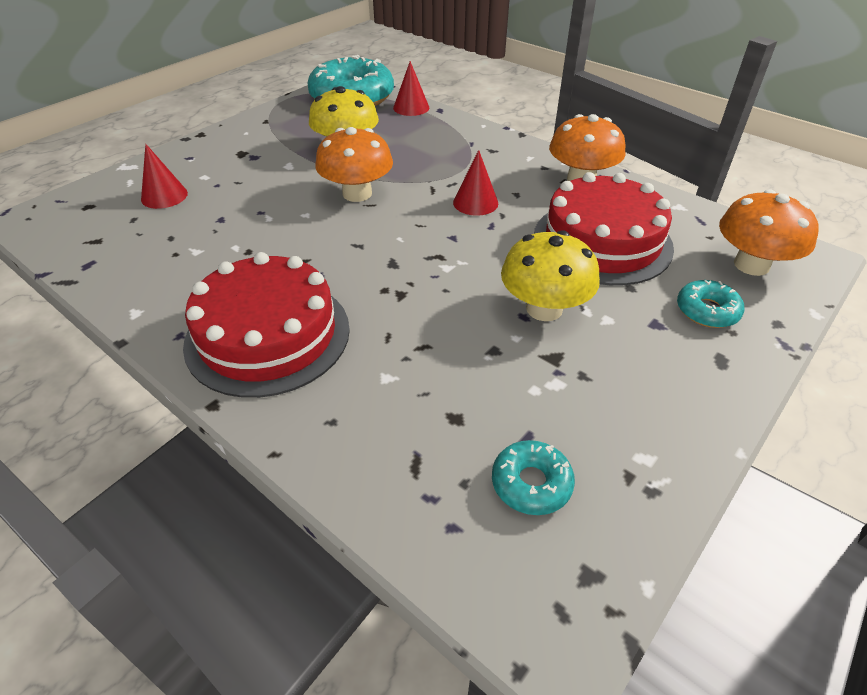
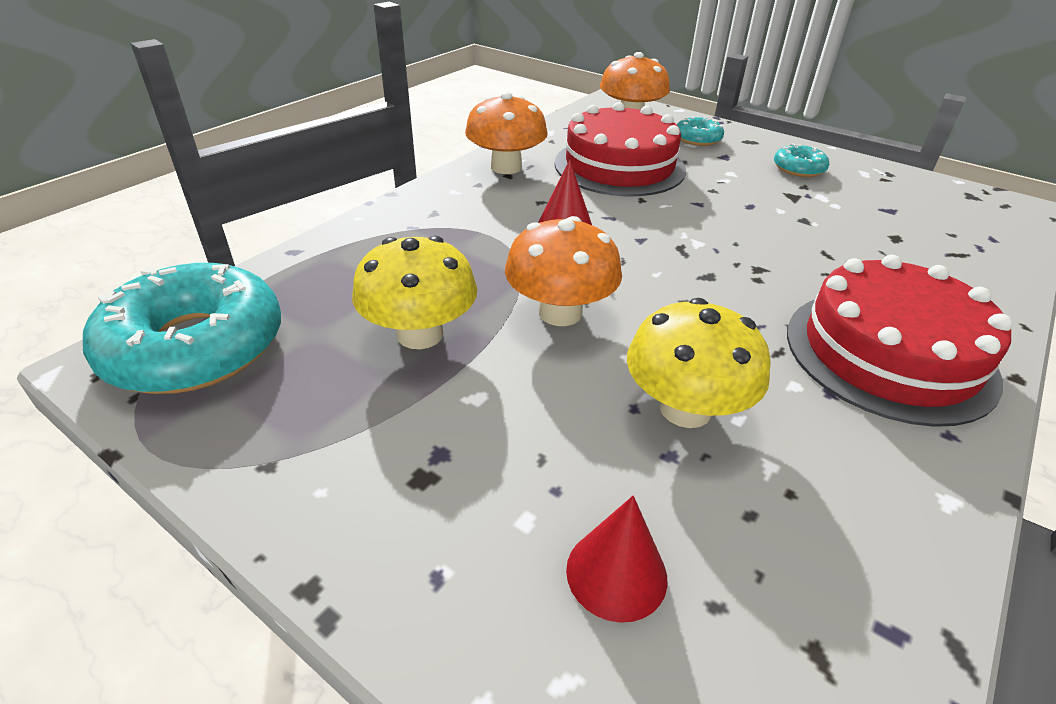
camera: 95 degrees left, 5 degrees down
red cone [393,61,429,116] -> none
turquoise donut [492,440,575,515] -> turquoise donut moved to [774,143,829,177]
yellow mushroom [501,230,600,321] -> yellow mushroom moved to [627,298,771,428]

